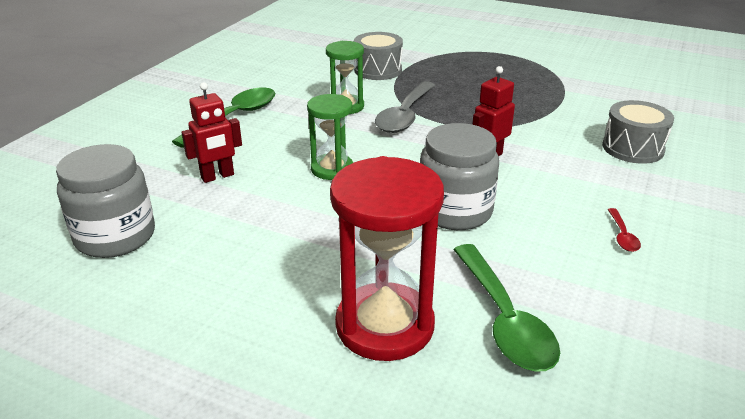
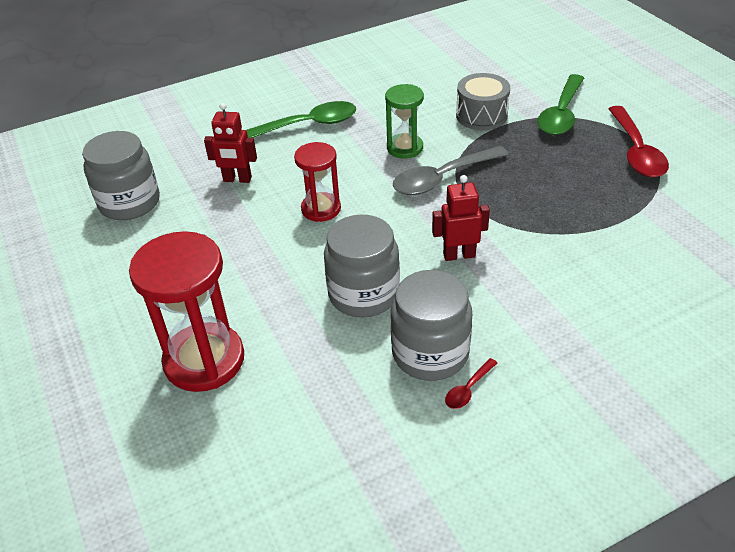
camera: 40 degrees right, 10 degrees up
green hourglass [307,94,353,180] -> red hourglass [294,142,341,222]
green spoon [453,244,560,372] -> green spoon moved to [537,74,584,135]
grey drum [602,100,674,164] -> none
none -> grey jar [391,270,472,381]
none -> red spoon [608,106,669,178]

